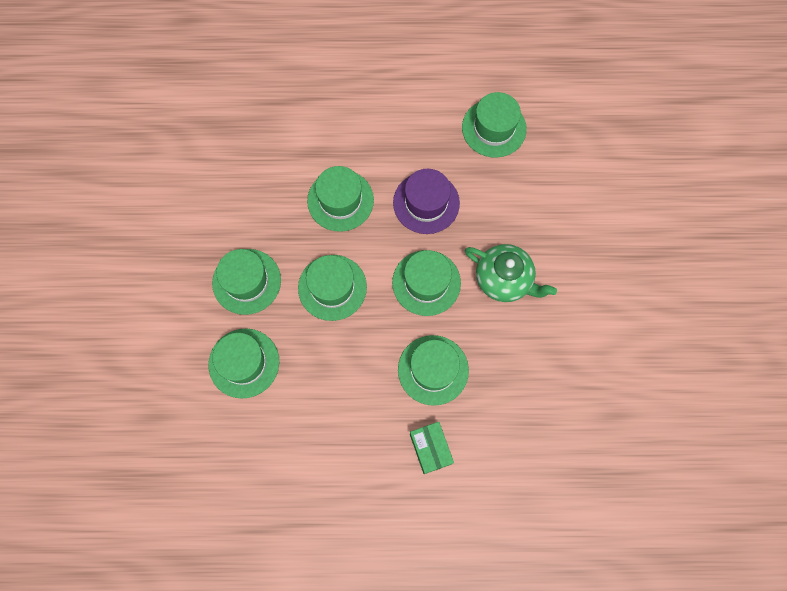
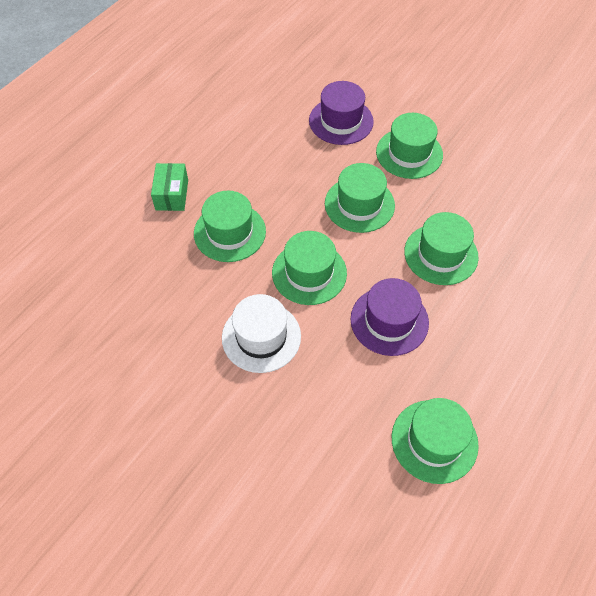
camera: 125 degrees right, 15 degrees down
green hat [208,328,279,399] -> purple hat [309,81,374,145]
green box [410,422,454,474] -> green box turned 75 degrees clockwise [151,163,188,211]
green teapot [465,244,557,302] -> white hat [222,294,301,373]

